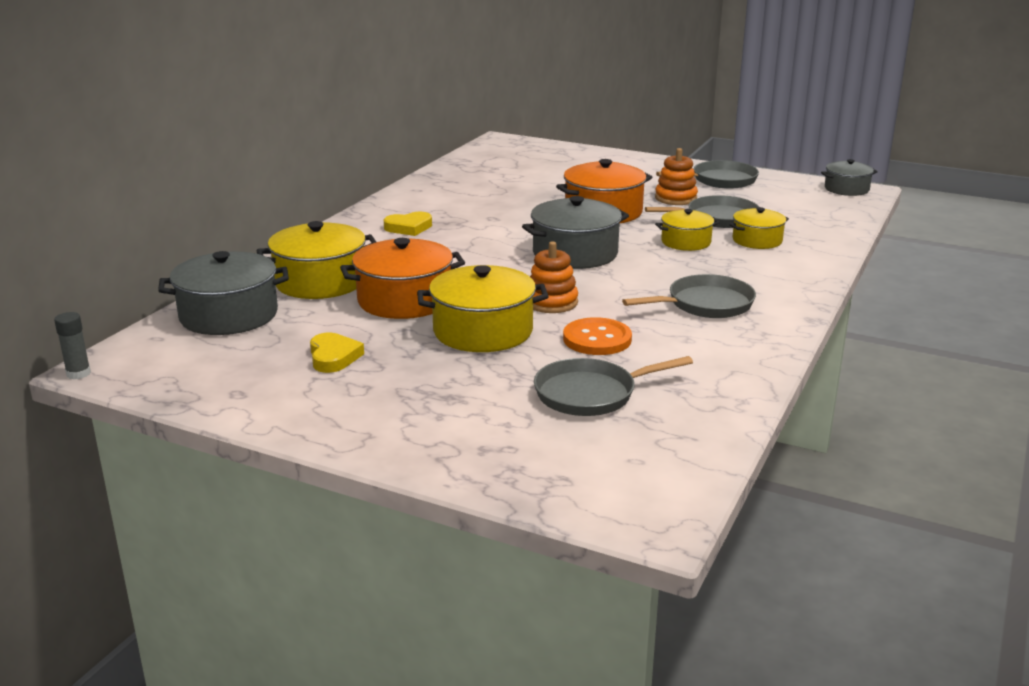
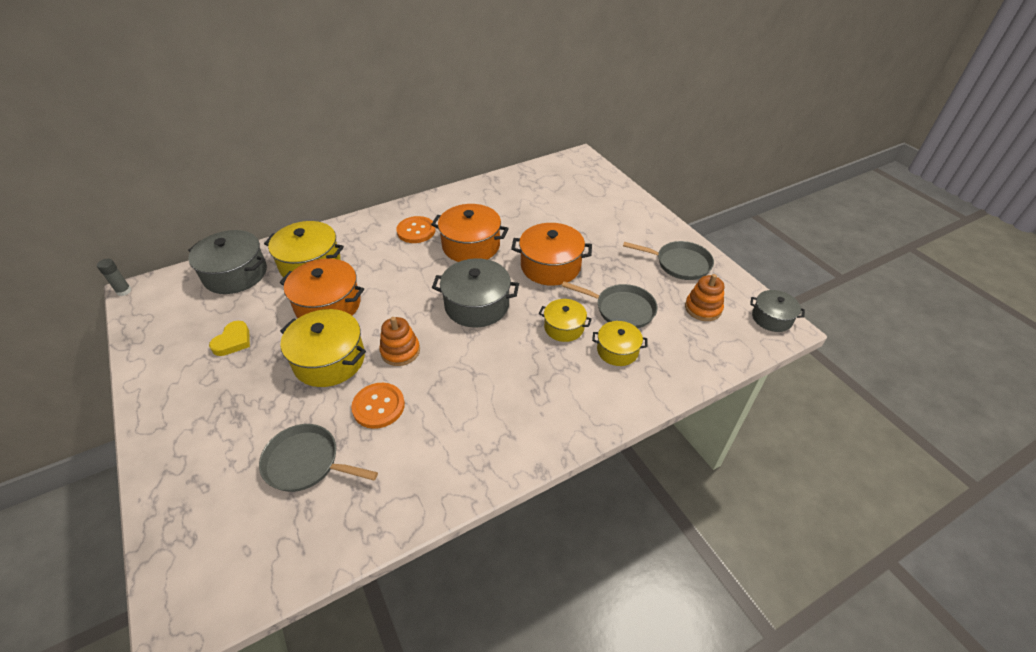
camera: 35 degrees right, 20 degrees up
yellow heart [384,212,432,236] -> orange button [397,216,436,243]
grey pan [622,274,756,318] -> none
orange stacking toy [655,148,698,205] -> orange stacking toy moved to [685,274,724,321]
none -> orange pot [431,204,509,262]

